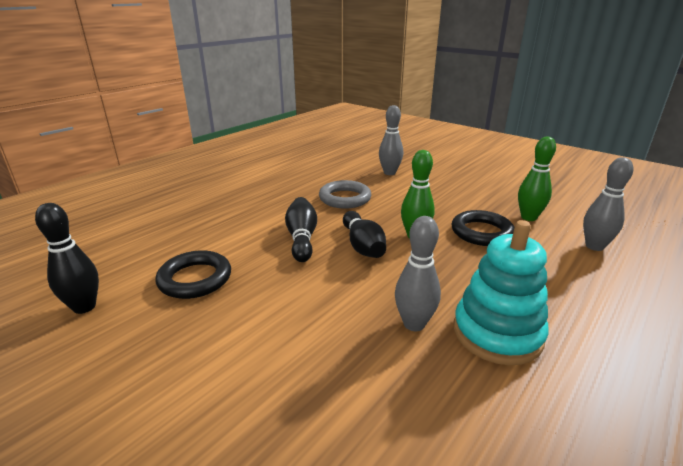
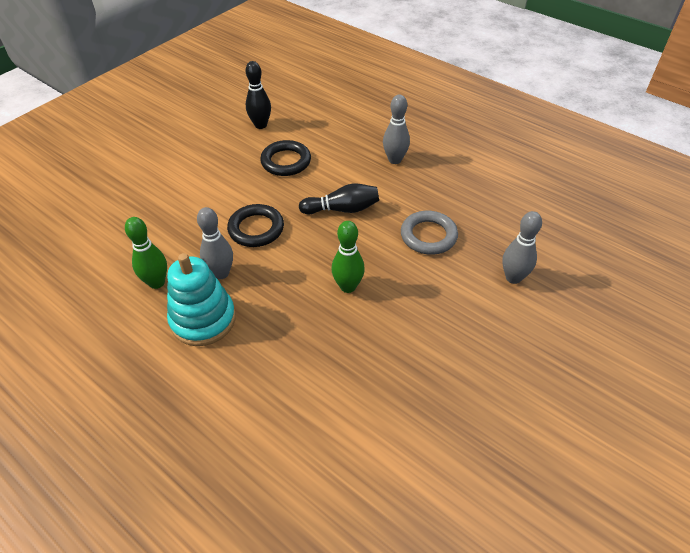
camera: 90 degrees right, 20 degrees up
black bowling pin [343,211,386,258] -> none
black ring [452,210,514,246] -> black ring moved to [227,204,284,247]
green bowling pin [518,137,556,221] -> green bowling pin moved to [125,217,167,289]
grey bowling pin [583,157,633,251] -> grey bowling pin moved to [383,95,410,164]

